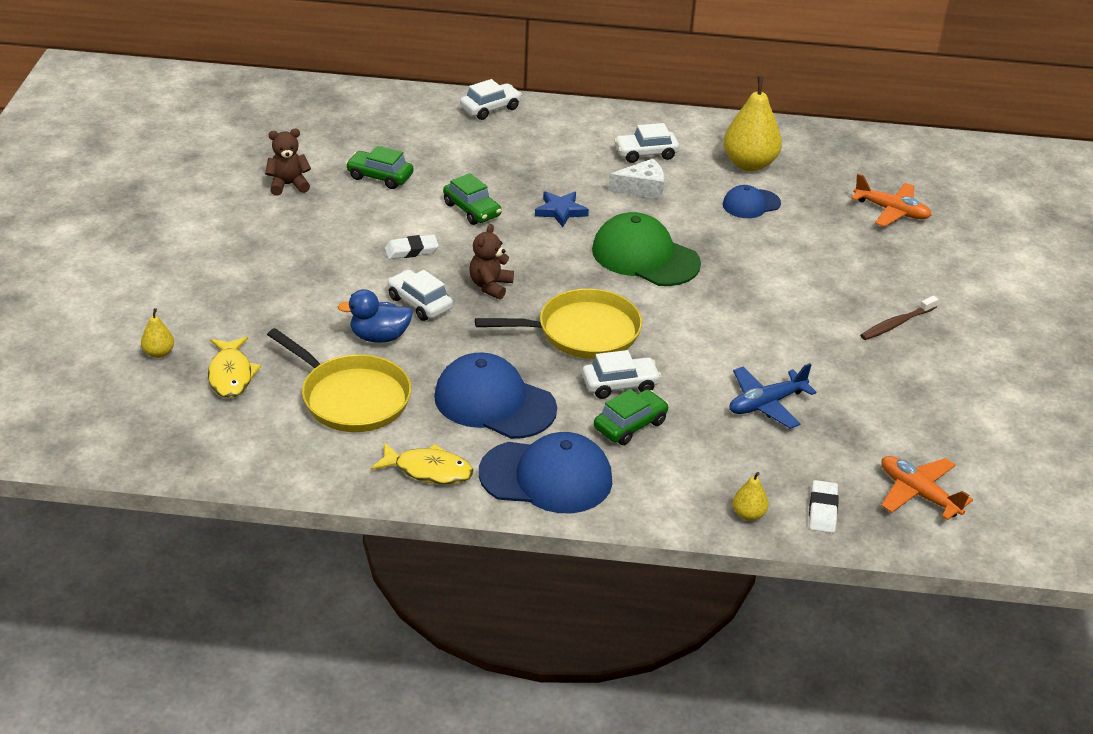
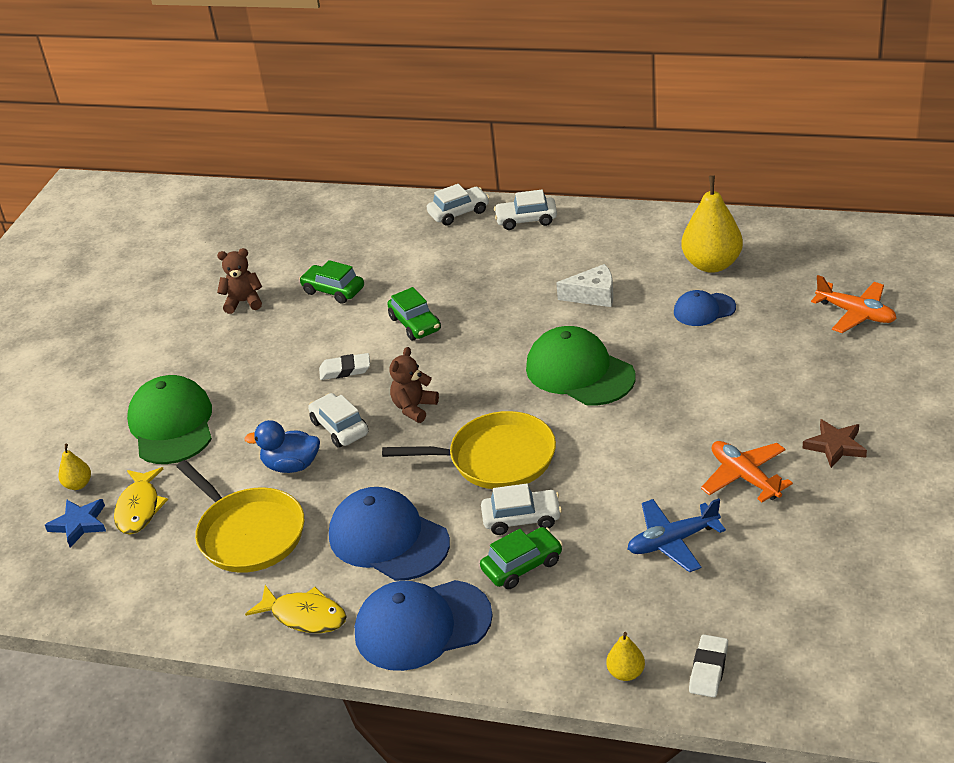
camera: 15 degrees right, 0 degrees up
blue cap [479,432,612,513] -> blue cap turned 150 degrees clockwise [355,580,493,671]
blue star [535,191,589,227] -> blue star moved to [45,499,106,548]
white car [614,123,679,163] -> white car moved to [494,190,557,230]
brown toothbrush [860,296,939,340] -> brown star [803,419,867,468]
orange plane [881,456,973,520] -> orange plane moved to [701,441,793,502]
none -> green cap [127,375,212,464]

